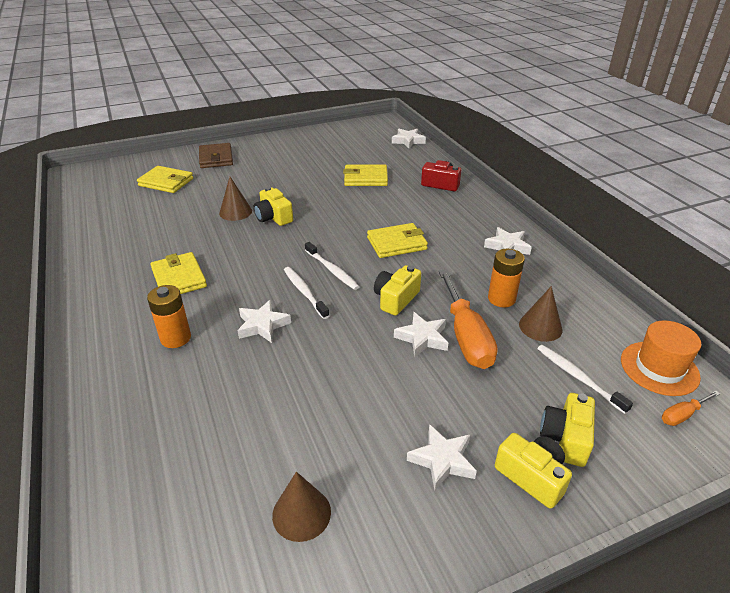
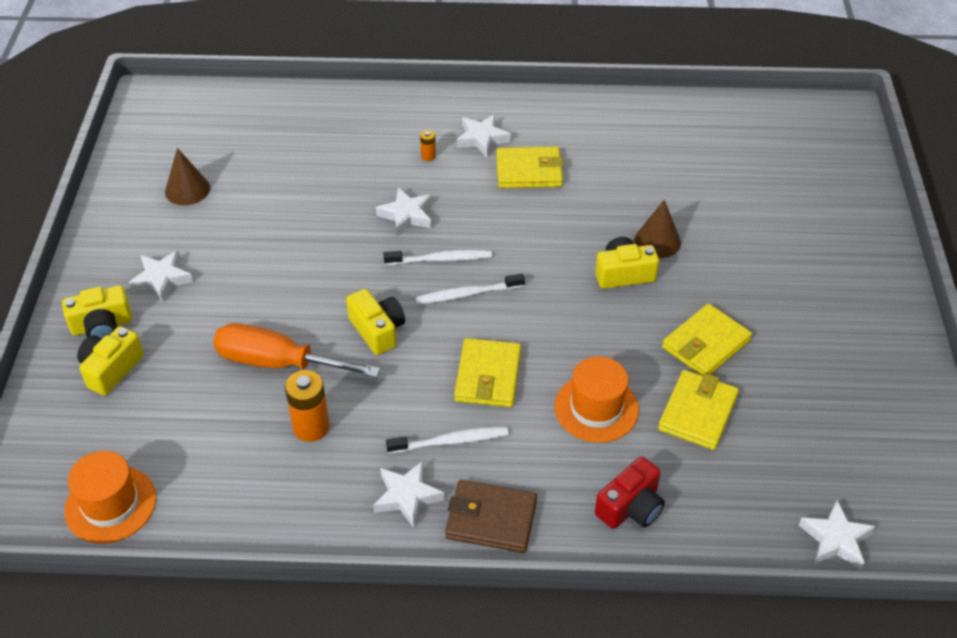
camera: 115 degrees right, 10 degrees up
yellow wallet [137,166,193,193] -> yellow wallet moved to [662,303,752,376]
orange battery [147,285,191,348] -> orange battery [420,130,436,161], size x0.49
brown wallet [199,143,233,168] -> brown wallet moved to [445,480,537,553]
white star [394,312,448,357] -> white star moved to [456,114,511,158]
brown cone [519,286,563,342] -> none
white toothbrush [537,345,633,414] -> white toothbrush moved to [386,427,509,454]
yellow camera [540,393,595,467] -> yellow camera turned 105 degrees counterclockwise [77,326,144,396]
orange screwdriver [662,391,720,426] -> none
none -> orange hat [554,356,639,443]

